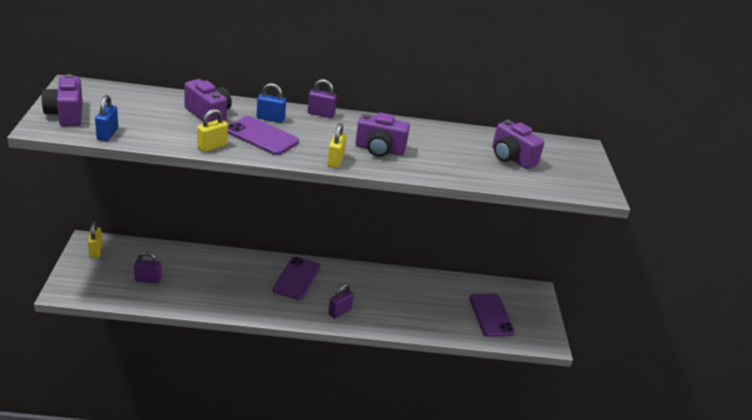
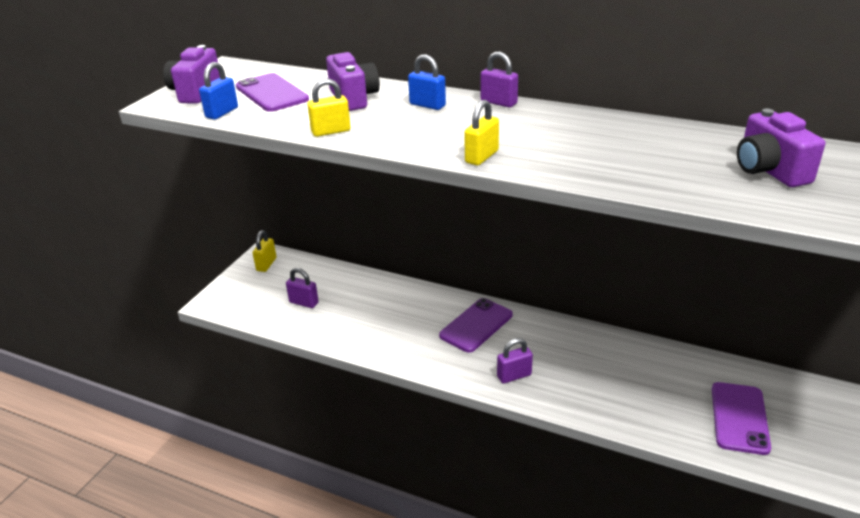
camera: 30 degrees right, 0 degrees up
purple phone [228,116,299,155] -> purple phone moved to [236,73,309,112]
purple camera [355,112,410,157] -> none

